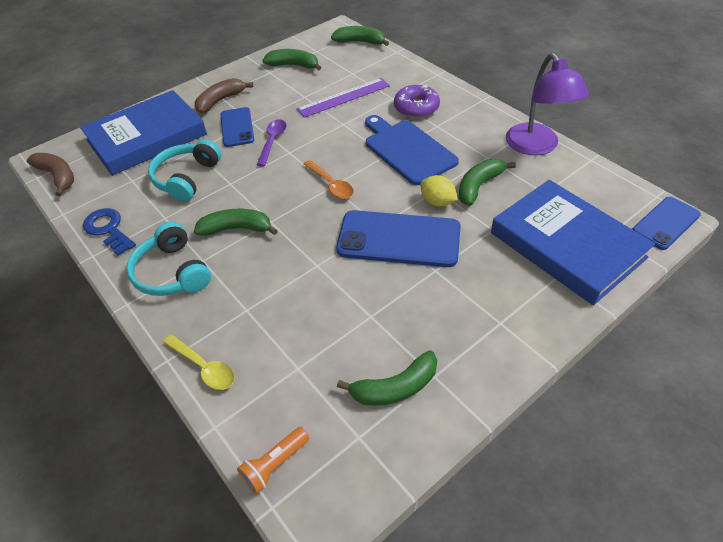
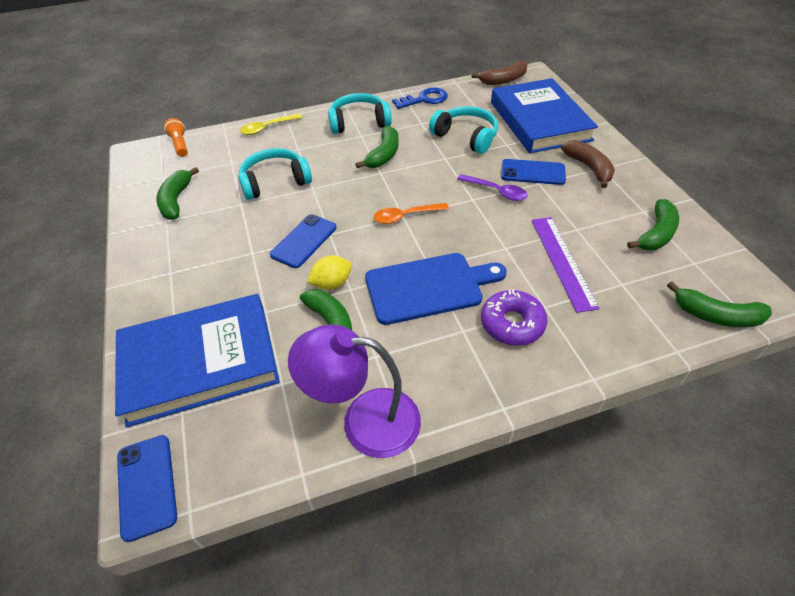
camera: 110 degrees right, 0 degrees up
green banana [331,26,389,46] -> green banana turned 75 degrees clockwise [667,282,772,328]
blue phone [336,210,461,267] -> blue phone [270,214,337,268], size x0.60
none -> turquoise headphones [238,148,312,200]

